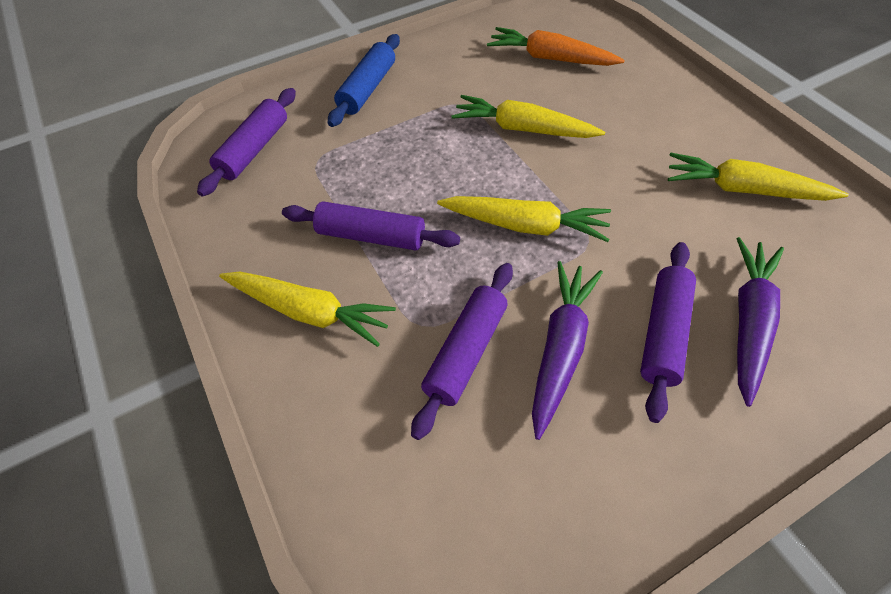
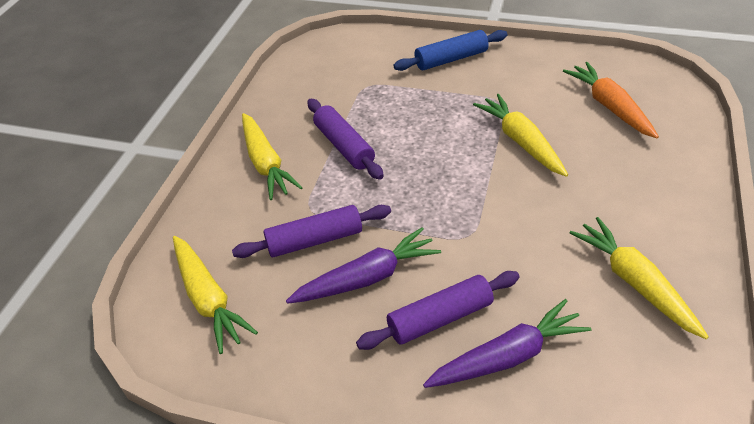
camera: 45 degrees right, 10 degrees down
purple rolling pin [197,88,296,196] -> none
yellow carrot [437,196,611,242] -> yellow carrot moved to [173,236,258,354]

